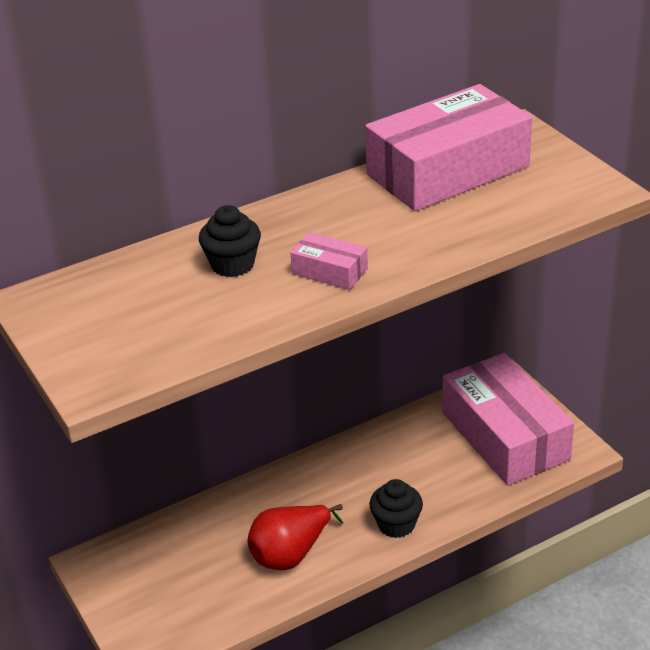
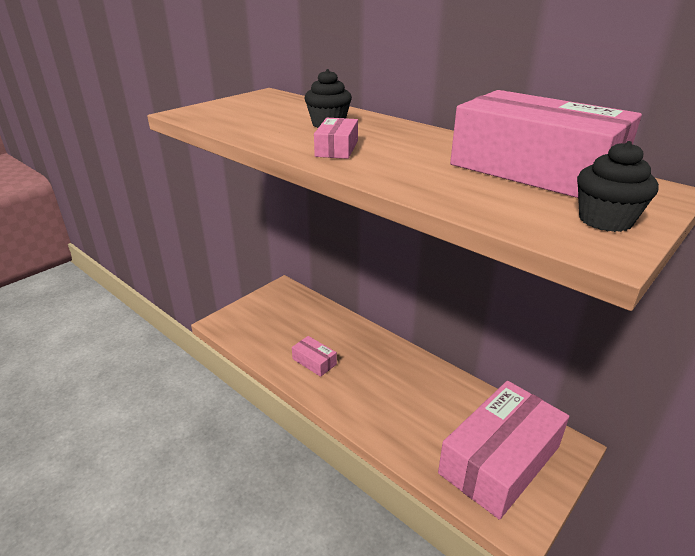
camera: 70 degrees right, 5 degrees down
red pear [247,504,343,570] -> pink box [292,336,337,377]
black cupcake [369,479,423,538] -> black cupcake moved to [577,141,659,232]

